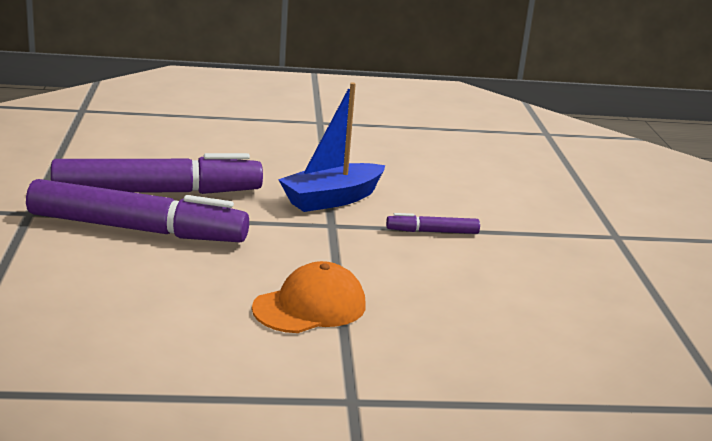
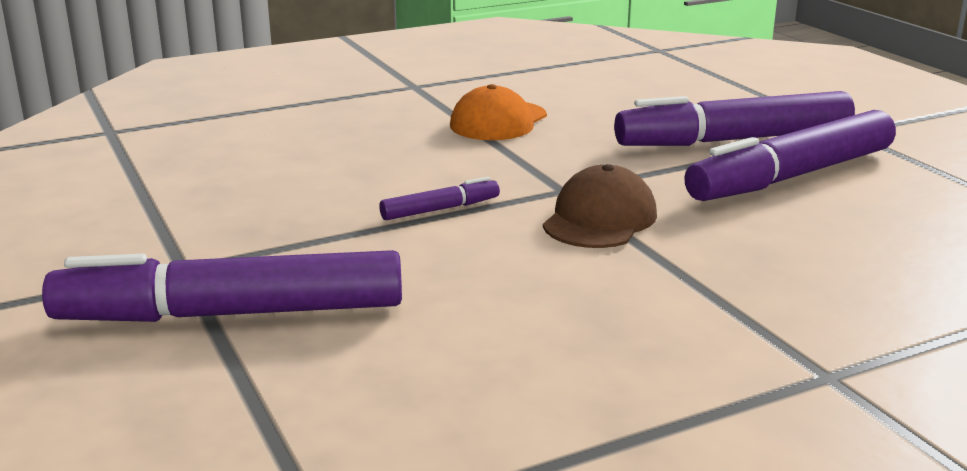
camera: 160 degrees right, 0 degrees up
blue boat [278,82,385,212] -> brown cap [543,164,657,248]
none -> purple marker [42,250,402,322]

